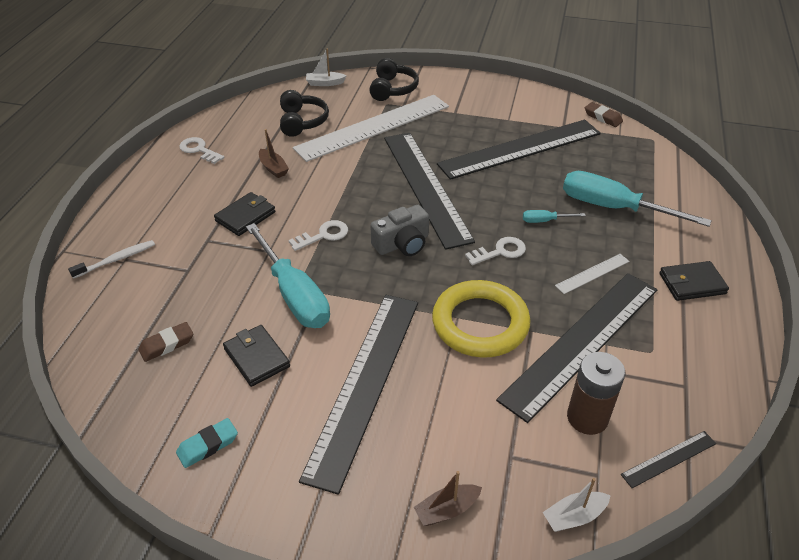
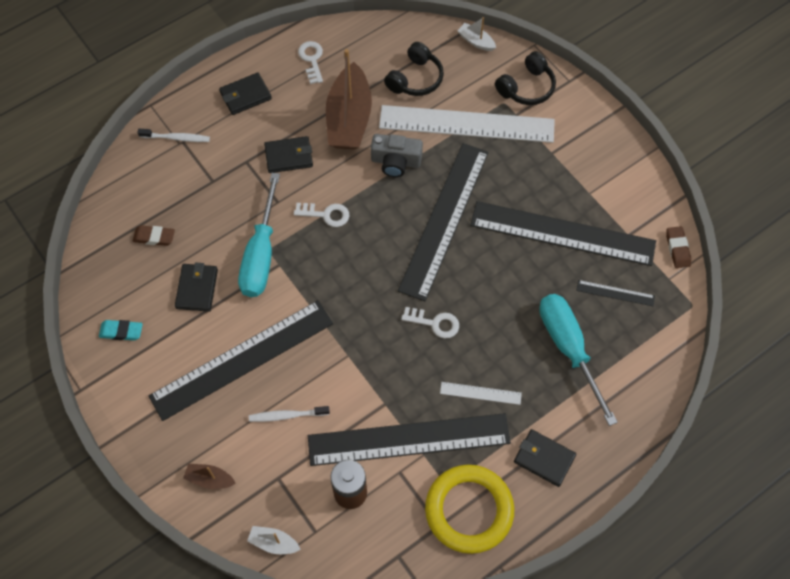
camera: 40 degrees right, 20 degrees up
brown boat [259,129,289,178] -> brown boat [326,49,372,150], size x2.26
grey camera [370,205,429,256] -> grey camera moved to [371,134,423,177]
yellow ring [432,280,531,357] -> yellow ring moved to [425,465,514,554]
turquoise screwdriver [523,210,586,223] -> none
black ruler [621,431,716,488] -> black ruler moved to [576,280,655,306]
none -> black wallet [219,73,272,115]
none -> white toothbrush [249,406,330,422]

